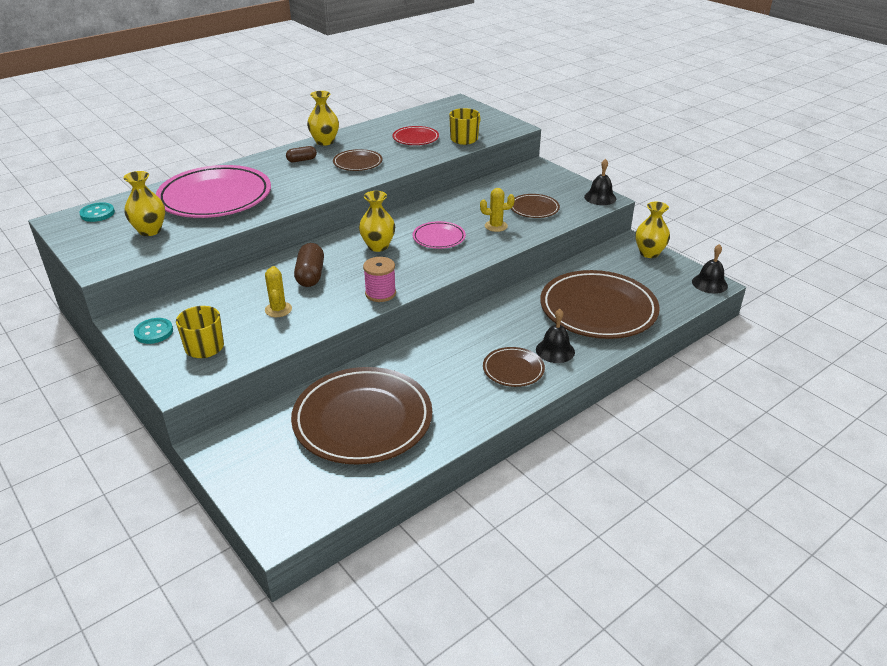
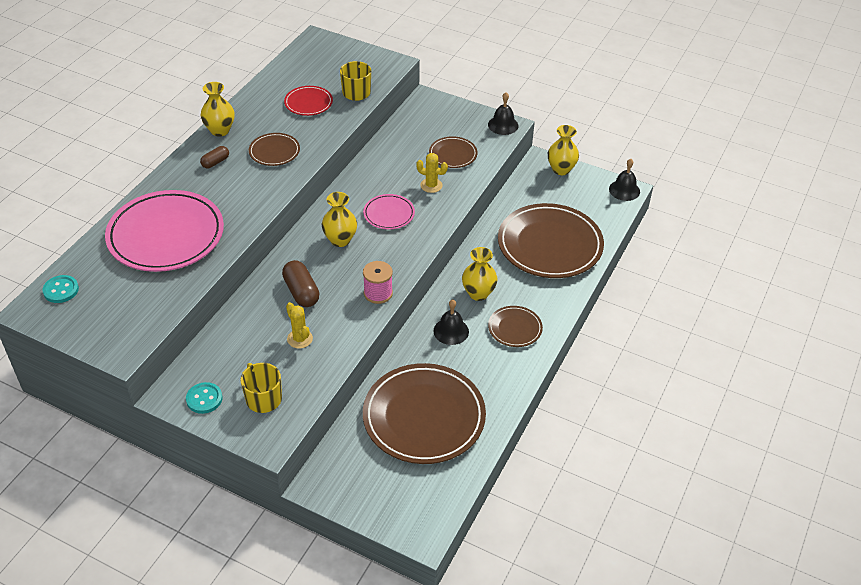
camera: 25 degrees left, 10 degrees up
yellow vase [123,171,165,236] -> yellow vase moved to [462,247,498,301]
yellow cactus [480,188,515,232] -> yellow cactus turned 45 degrees clockwise [416,153,448,193]
black bell [536,309,575,363] -> black bell moved to [433,299,469,345]

